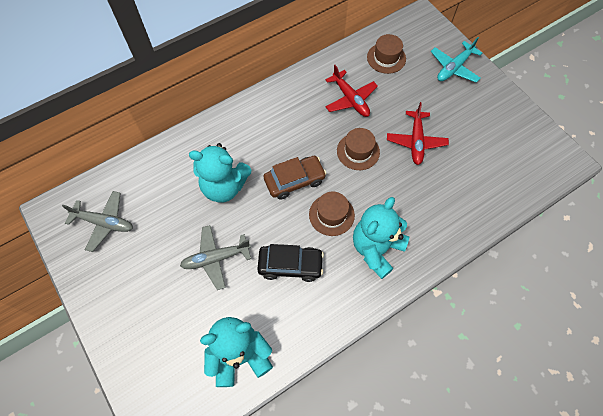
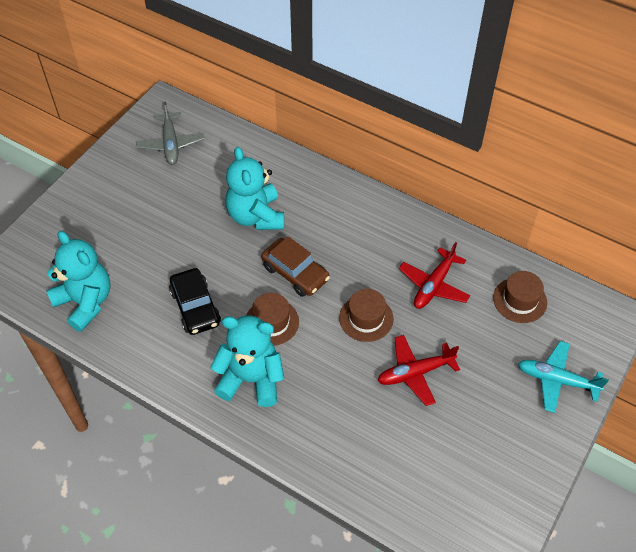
camera: 65 degrees right, 10 degrees down
grey plane [180,225,251,290] -> none

